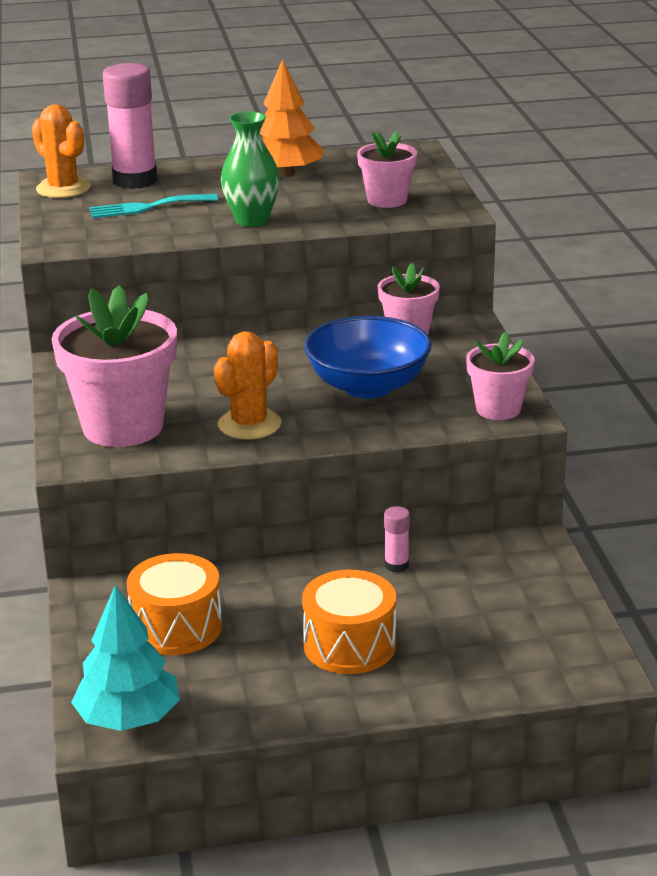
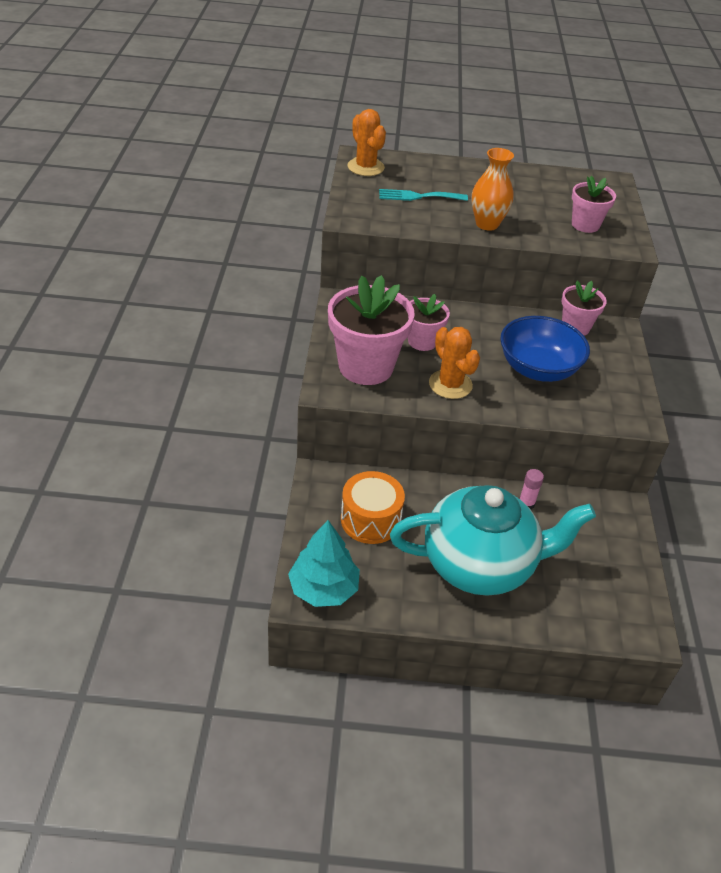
camera: 10 degrees right, 15 degrees up
pink glue stick [103,63,157,189] -> none
orange cactus [214,331,282,440] -> orange cactus turned 75 degrees counterclockwise [429,327,480,399]
green vase [221,111,280,227] -> orange vase [472,148,514,231]
orange tree [260,59,323,177] -> none
orange drum [302,570,396,674] -> turquoise teapot [390,485,596,596]
pink flower pot [466,332,534,420] -> pink flower pot moved to [408,294,450,351]

